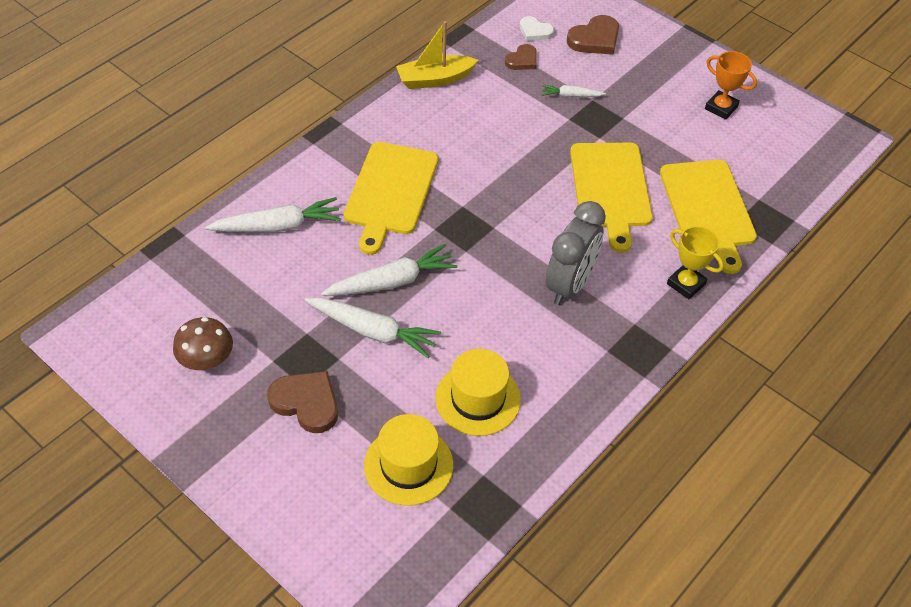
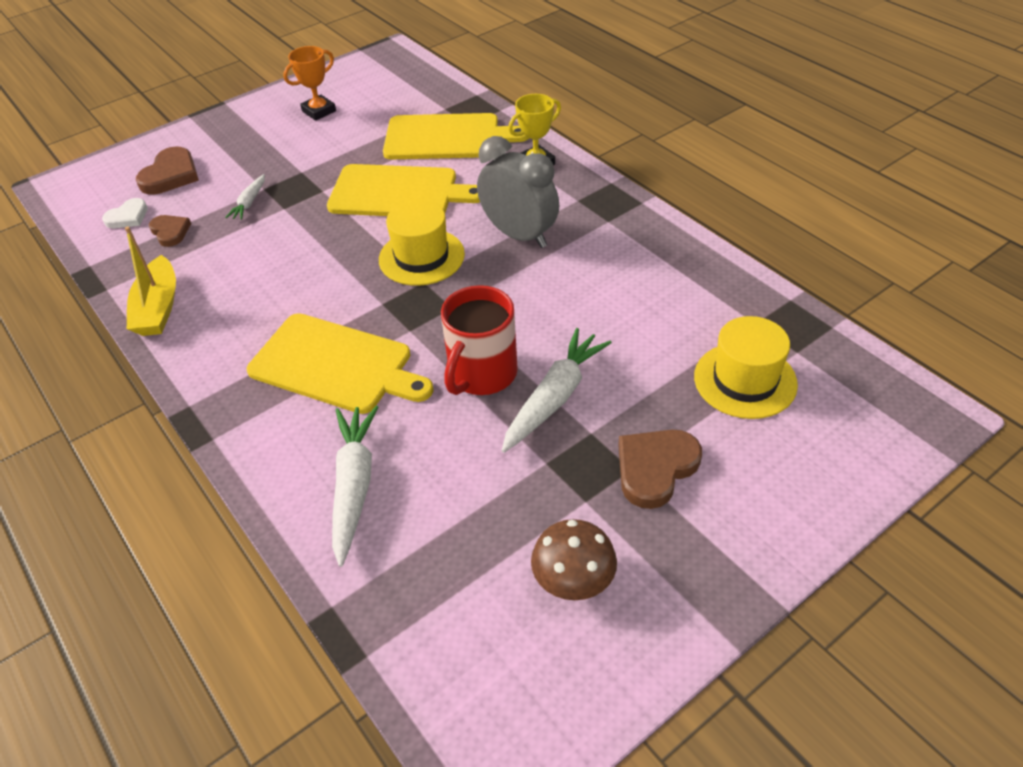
camera: 75 degrees left, 5 degrees down
white carrot [321,244,457,296] -> red mug [441,285,518,395]
yellow hat [435,349,521,436] -> yellow hat moved to [379,200,465,286]
brown heart [567,15,619,55] -> brown heart turned 45 degrees clockwise [136,147,199,195]

